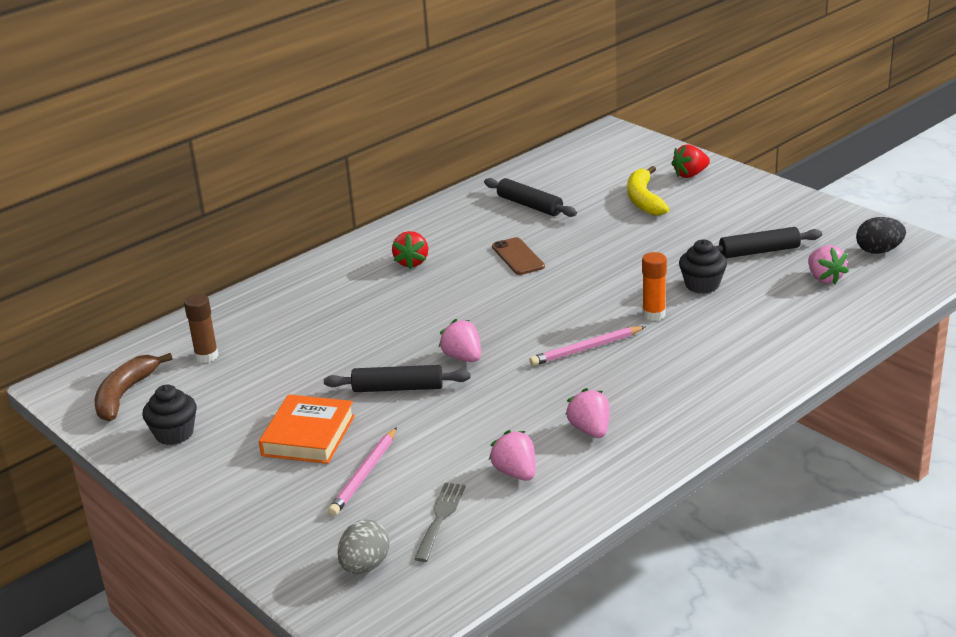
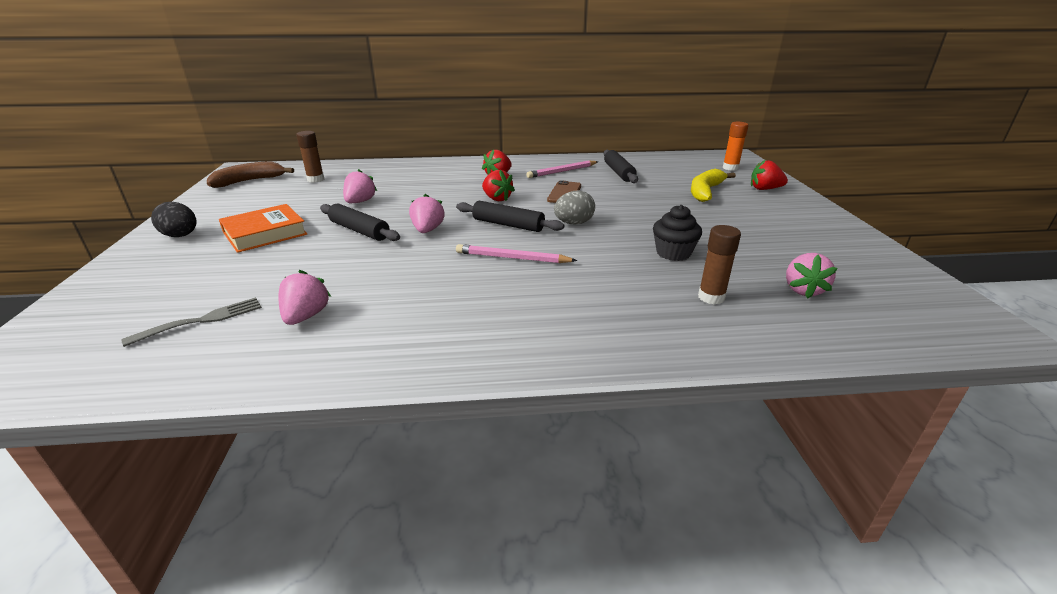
camera: 35 degrees right, 0 degrees up
black cupcake [143,385,197,445] -> none
pink pencil [328,427,397,516] -> pink pencil moved to [526,160,598,178]
grey egg [337,519,390,574] -> grey egg moved to [554,190,595,225]
pink strawberry [566,388,610,438] -> pink strawberry moved to [343,169,377,203]
orange glue stick [642,252,667,321] -> orange glue stick moved to [723,122,748,171]
black rolling pin [714,227,822,258] -> black rolling pin moved to [456,201,564,232]
black egg [856,217,906,254] -> black egg moved to [151,202,197,237]
none -> red strawberry [482,170,515,201]
none -> brown glue stick [698,225,741,305]

